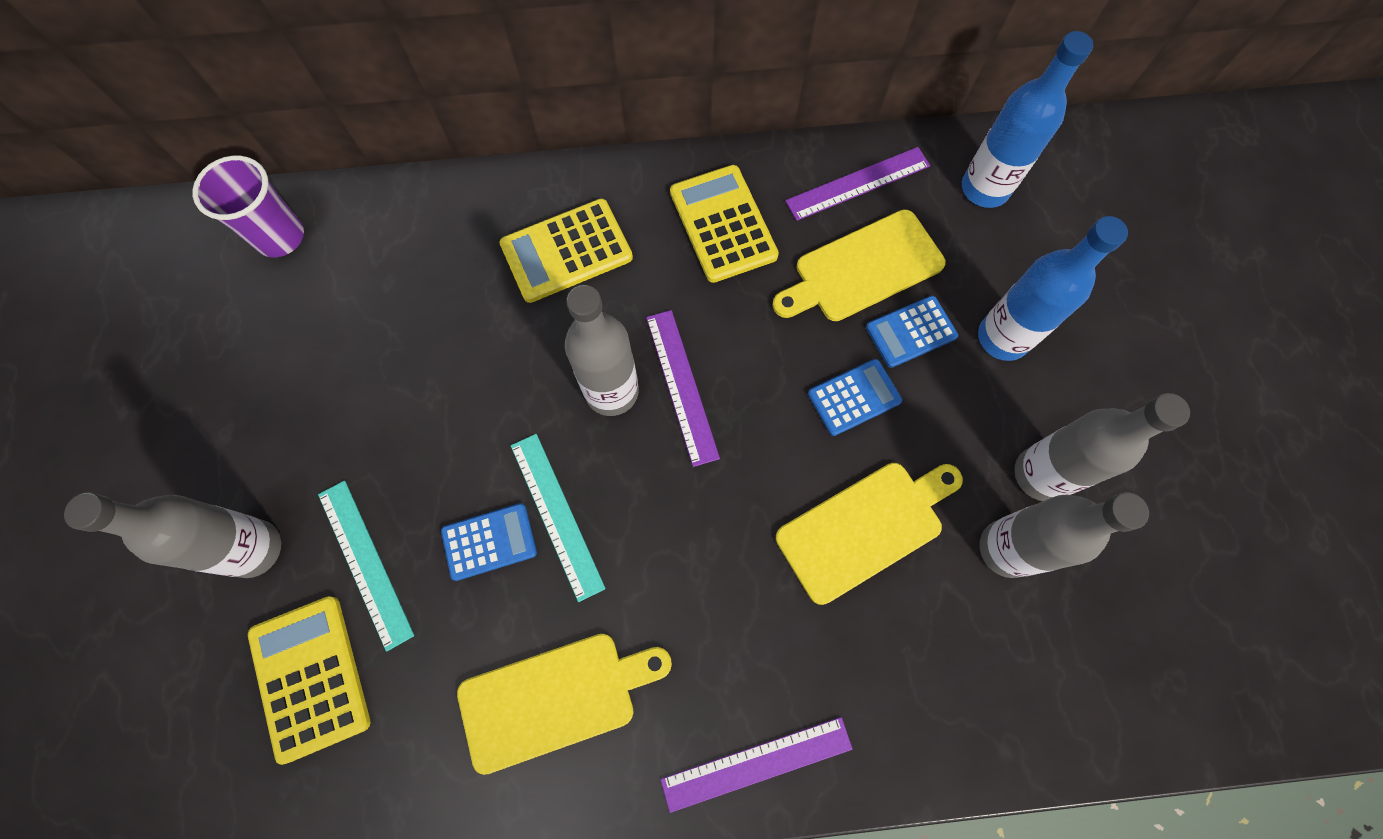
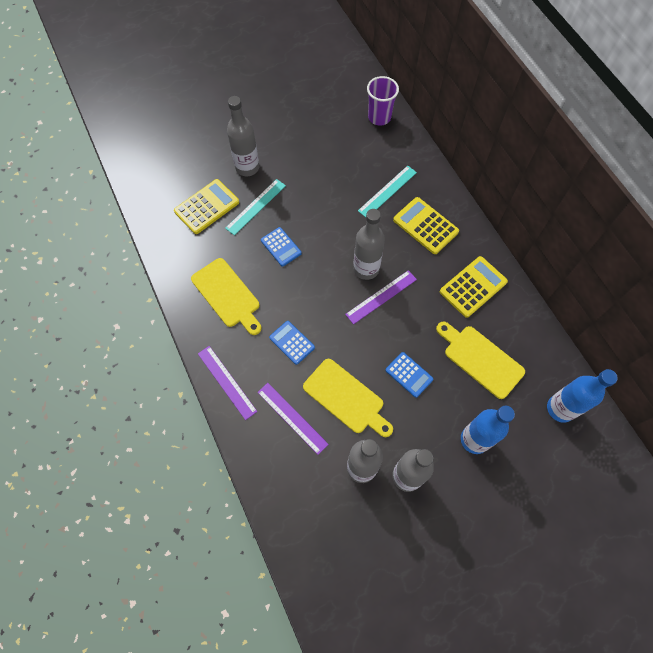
camera: 70 degrees right, 5 degrees down
turquoise ruler [511,434,606,602] -> turquoise ruler moved to [358,166,417,217]
purple ruler [785,147,930,221] -> purple ruler moved to [257,383,329,455]
blue calculator [866,296,958,368] -> blue calculator moved to [269,321,315,365]

